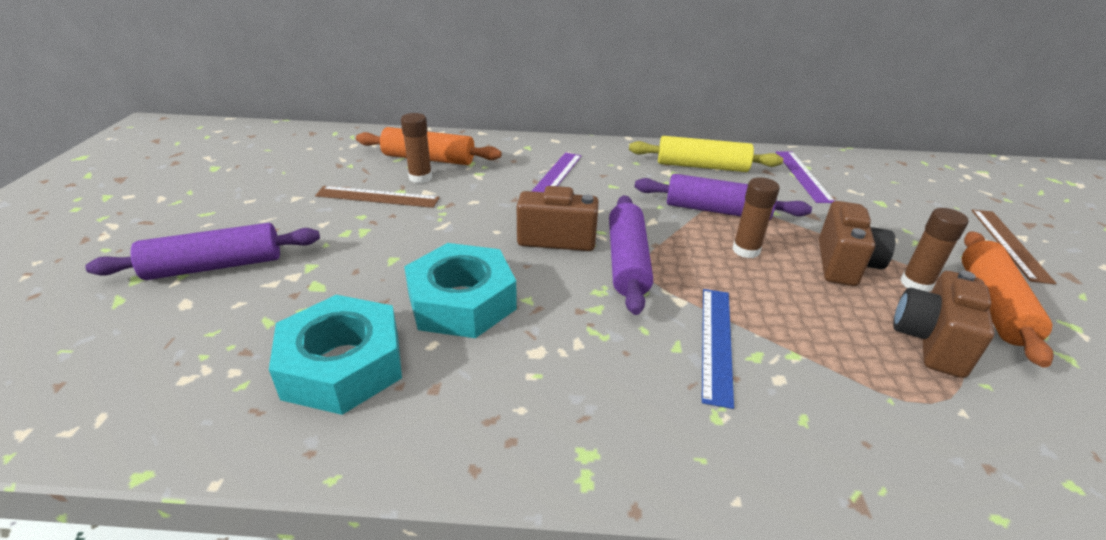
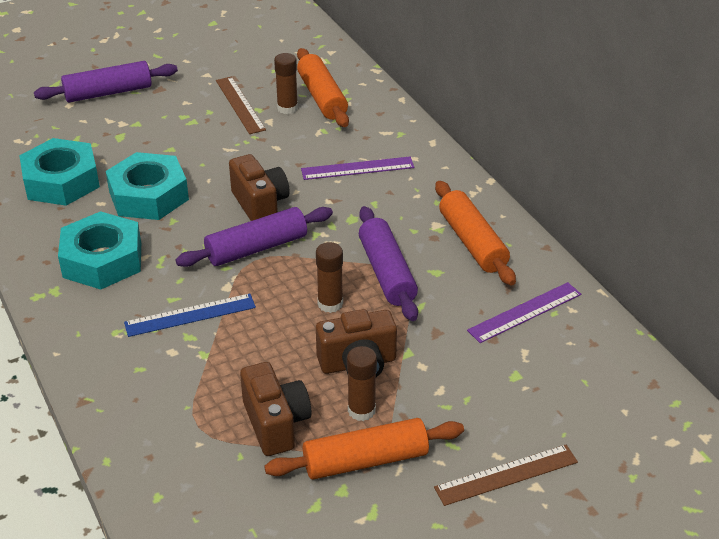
camera: 60 degrees right, 5 degrees up
purple rolling pin [85,223,320,280] -> purple rolling pin turned 60 degrees counterclockwise [34,61,178,102]
yellow rolling pin [629,136,783,172] -> orange rolling pin [435,181,516,286]
brown camera [893,271,995,378] -> brown camera turned 75 degrees clockwise [240,362,312,456]
none -> turquoise nut [58,211,141,289]

